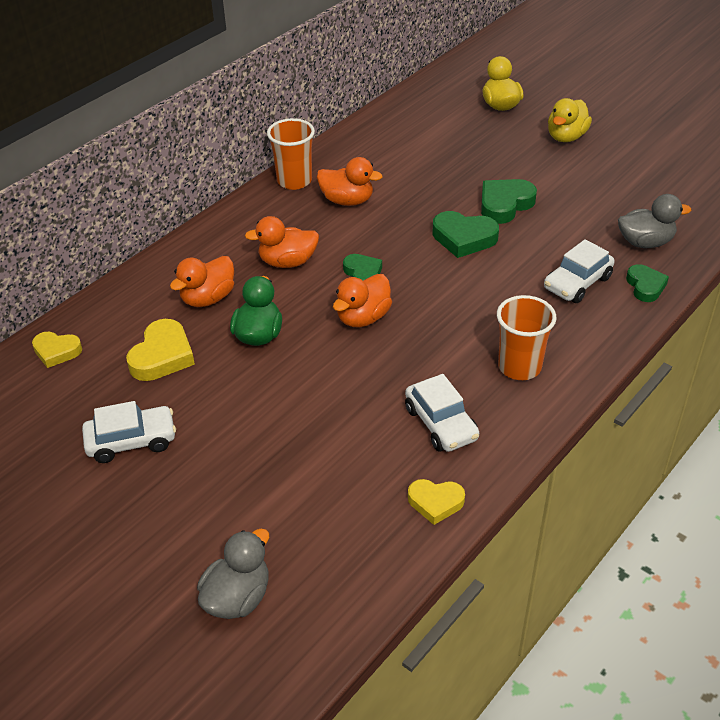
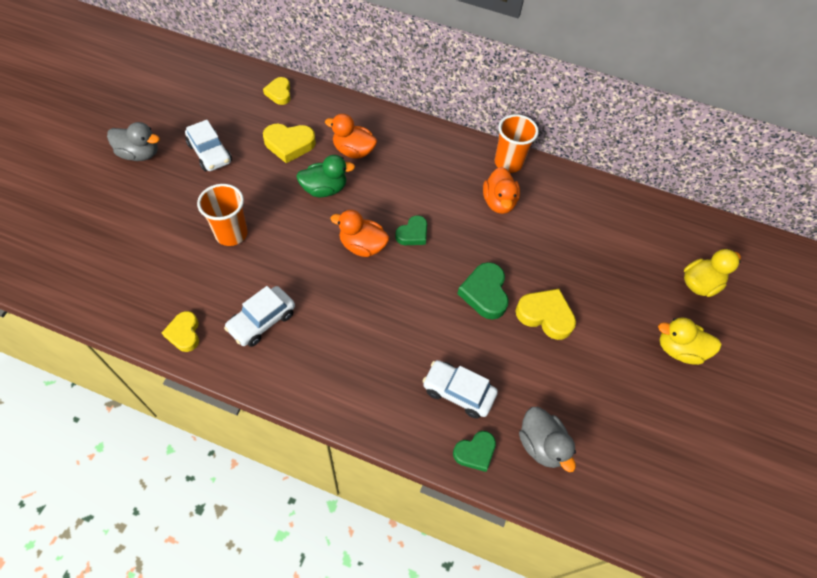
camera: 65 degrees right, 15 degrees up
grey duck [197,529,269,619] -> grey duck moved to [107,122,160,161]
orange duck [245,216,319,268] -> none
green heart [481,179,537,224] -> yellow heart [516,289,576,340]
orange cup [497,295,557,380] -> orange cup moved to [197,184,248,246]

